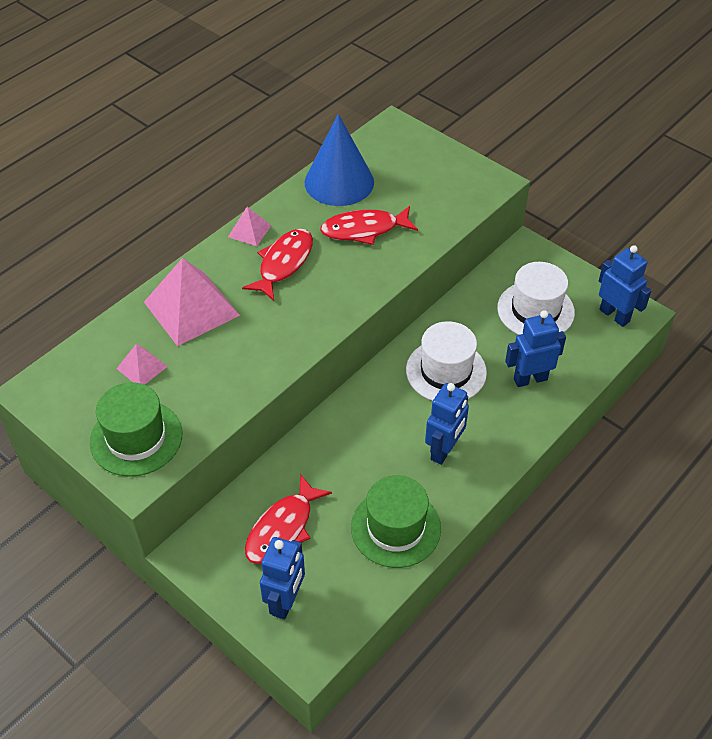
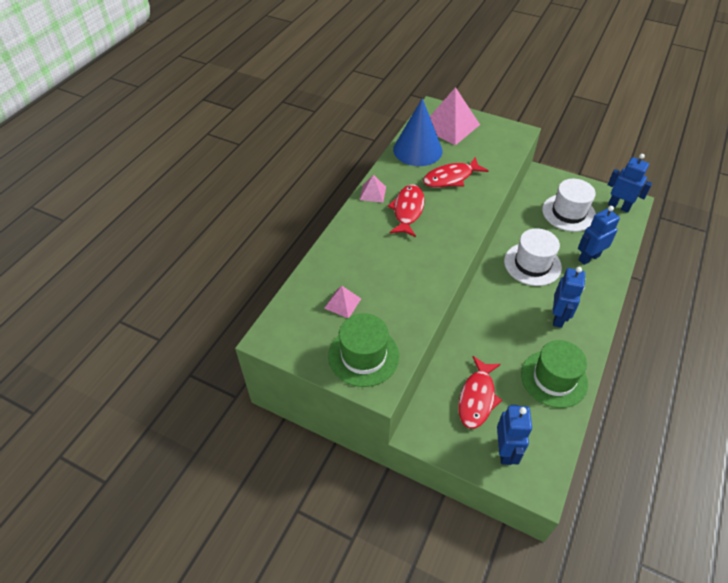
camera: 15 degrees left, 0 degrees up
pink pyramid [144,258,240,346] -> pink pyramid moved to [430,87,480,145]

